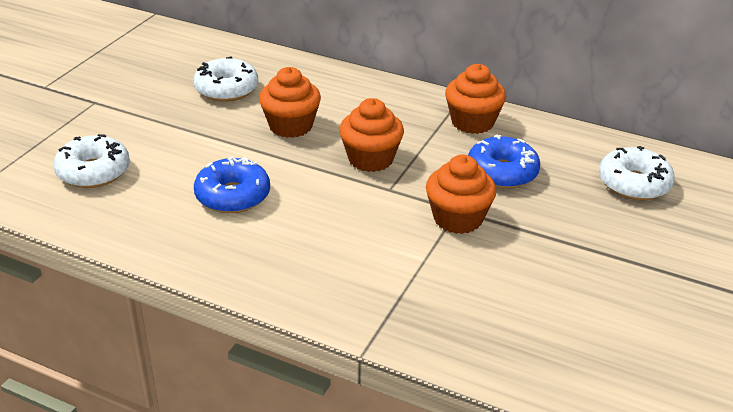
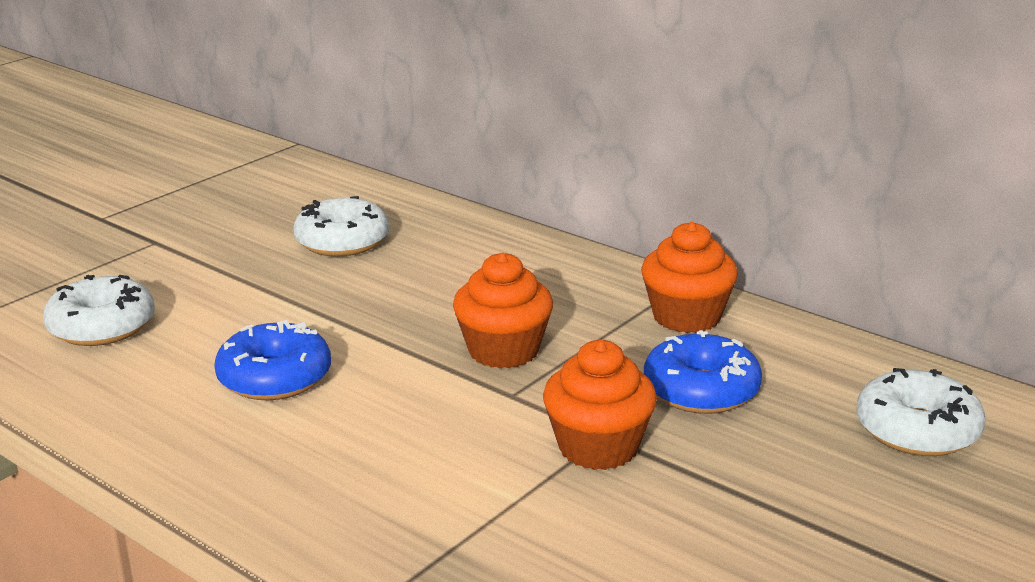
camera: 15 degrees right, 10 degrees down
orange cupcake [259,67,321,138] -> none

